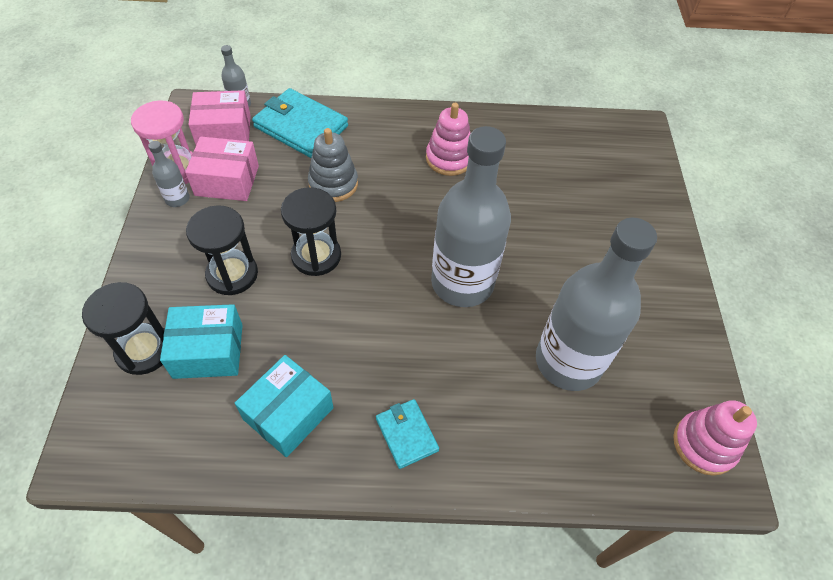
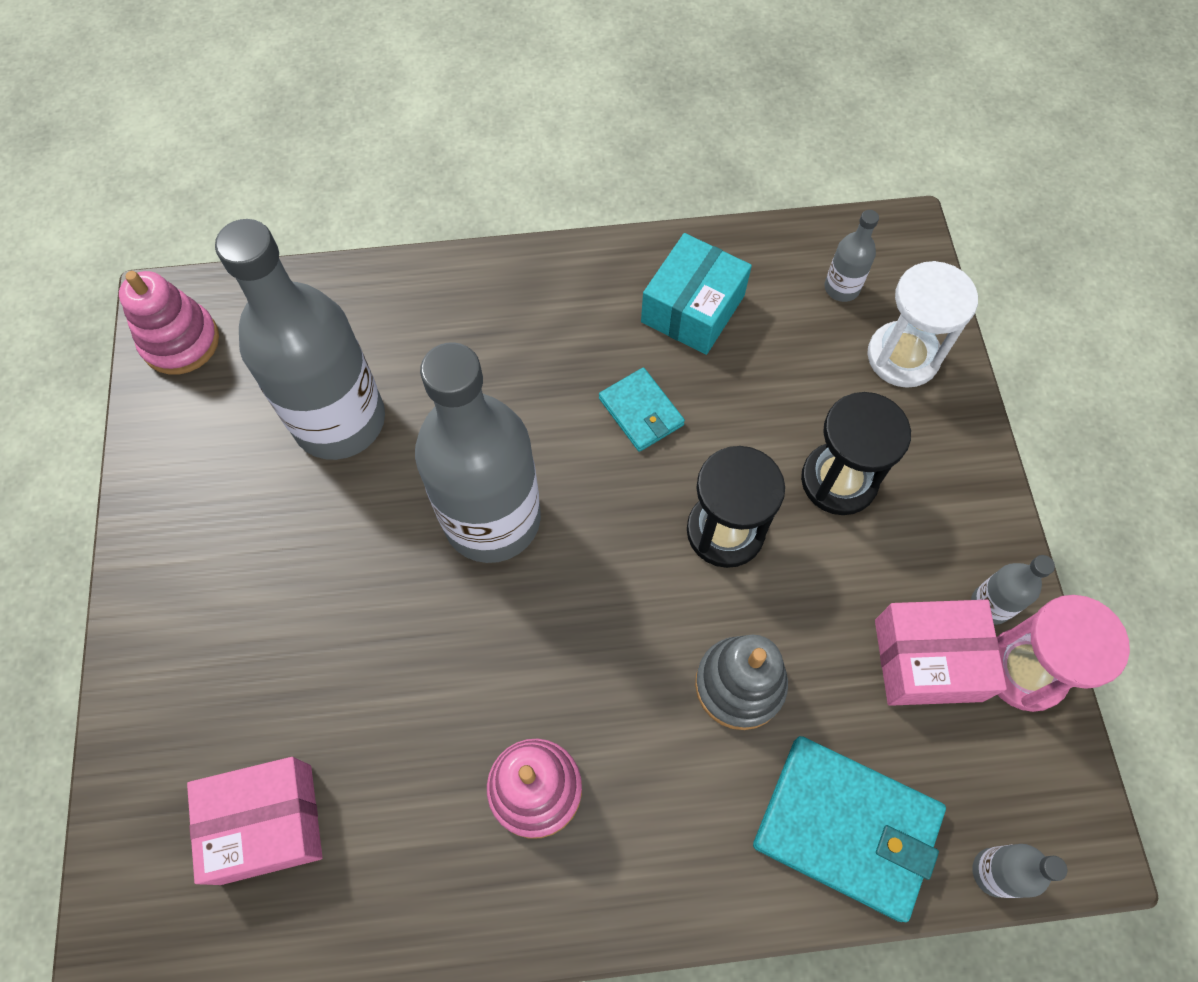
camera: 175 degrees right, 10 degrees up
black hourglass [82,282,165,375] -> white hourglass [867,261,978,388]
turquoise box [160,304,243,379] -> none
pink box [188,90,251,145] -> pink box moved to [187,757,322,885]
turquoise wallet [376,399,439,469] -> turquoise wallet moved to [599,368,685,452]
none -> grey bottle [824,210,879,302]

